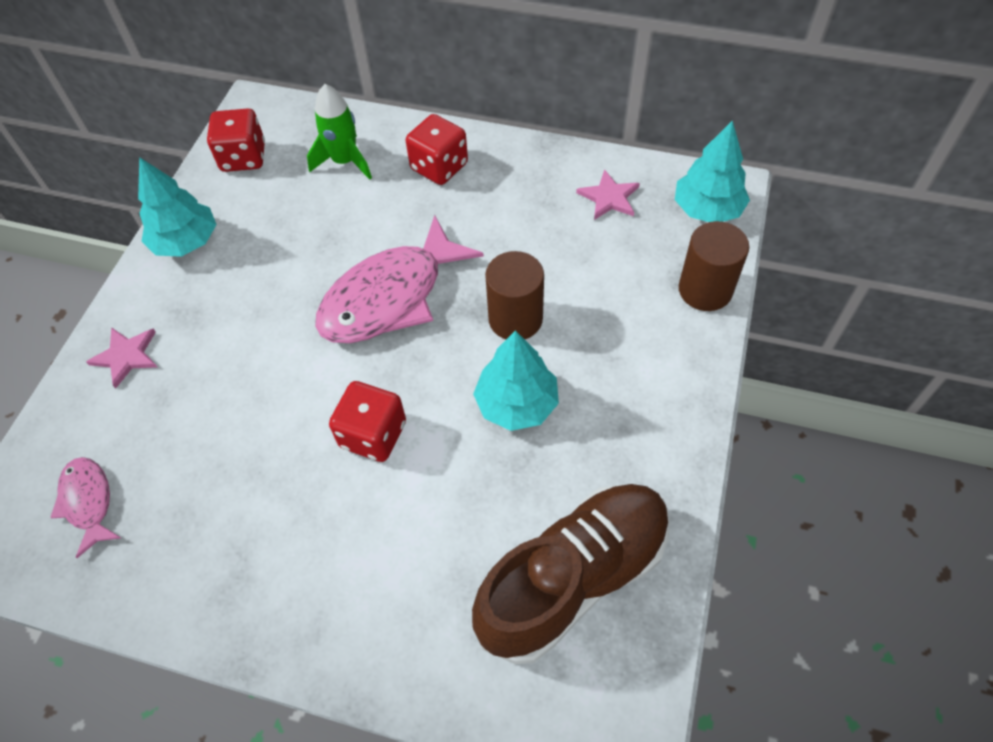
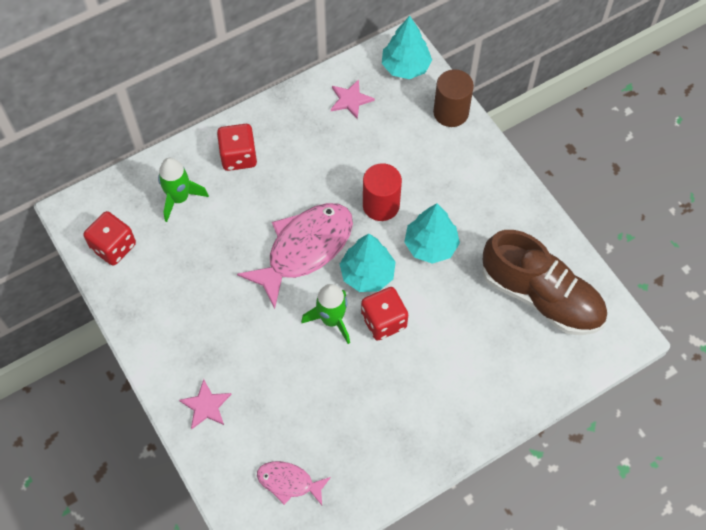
camera: 50 degrees left, 5 degrees up
turquoise tree [138,157,217,257] -> turquoise tree moved to [340,234,396,292]
pink fish [315,215,484,343] -> pink fish turned 135 degrees counterclockwise [237,203,353,309]
brown shoe [472,484,670,664] -> brown shoe turned 120 degrees clockwise [482,230,607,335]
brown cylinder [485,251,544,339] -> red cylinder [363,163,402,221]
none -> green rocket [301,284,350,344]

